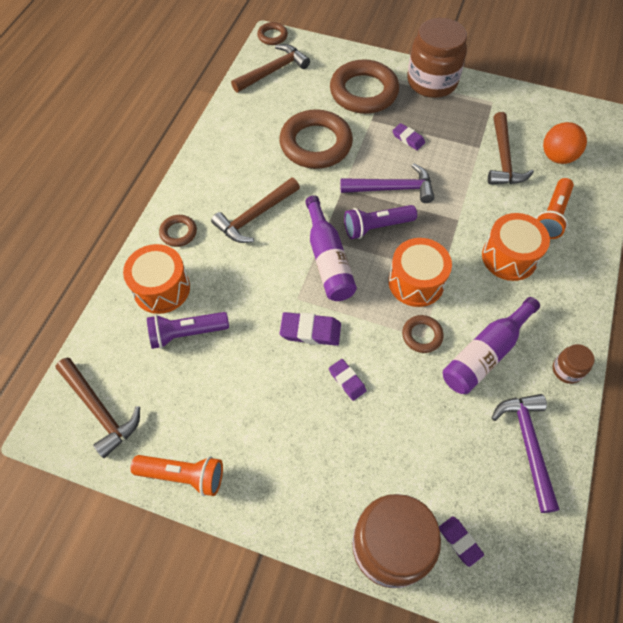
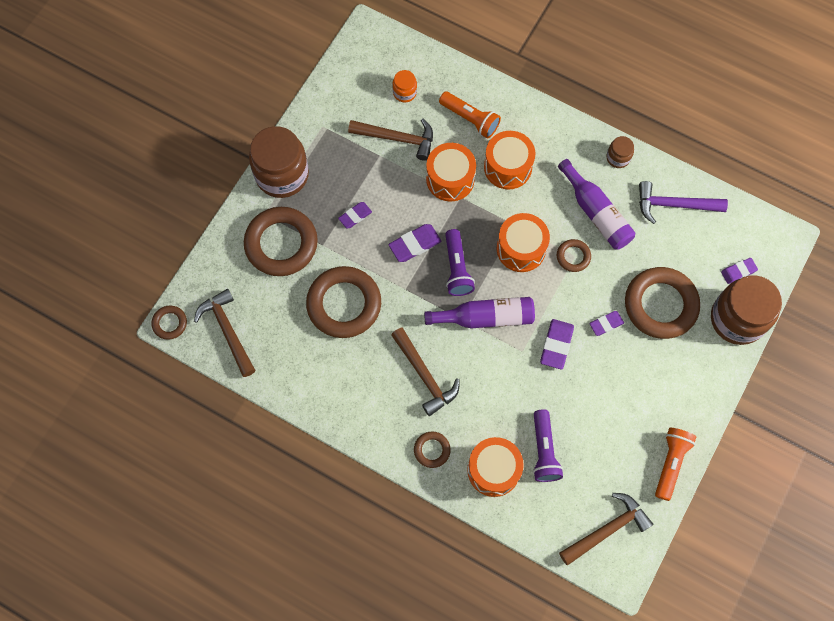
camera: 80 degrees left, 10 degrees up
purple hammer [340,163,435,203] -> purple eraser [388,224,441,262]
orange ball [543,122,587,164] -> orange jar [393,70,417,102]
none -> orange drum [426,143,476,202]
none -> brown ring [625,267,700,339]

